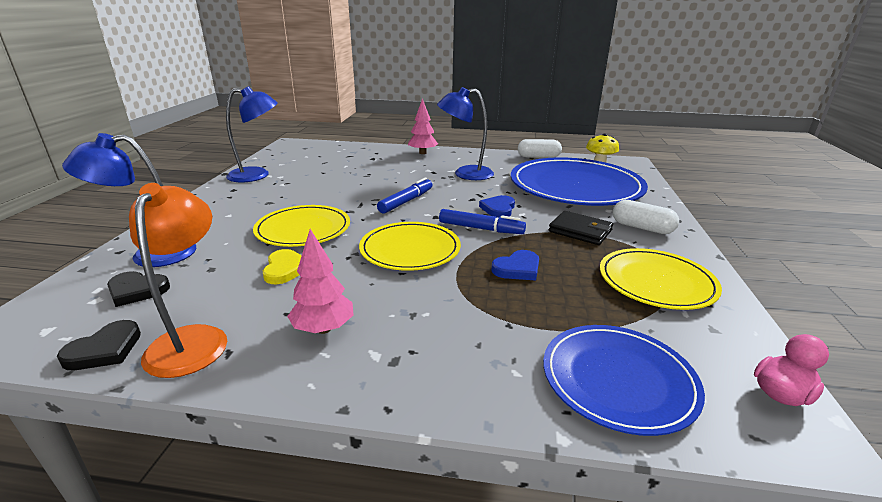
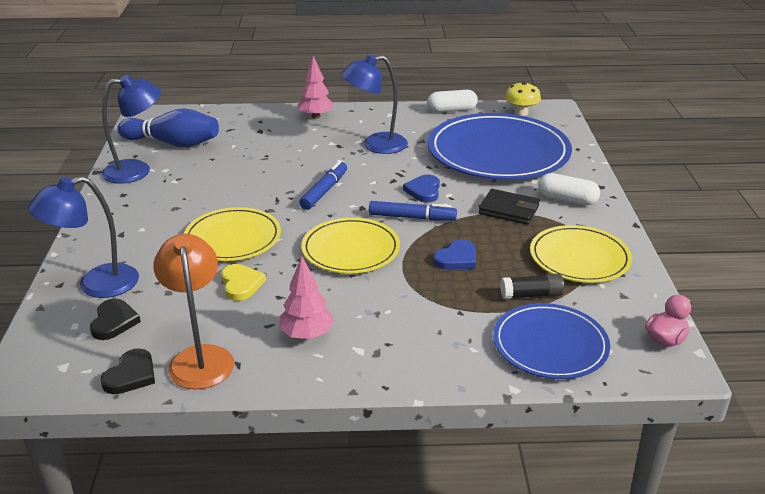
camera: 10 degrees left, 5 degrees up
black heart [107,271,170,307] -> black heart turned 90 degrees counterclockwise [90,299,141,340]
none -> blue bowling pin [117,108,219,147]
none -> black glue stick [500,273,564,299]

